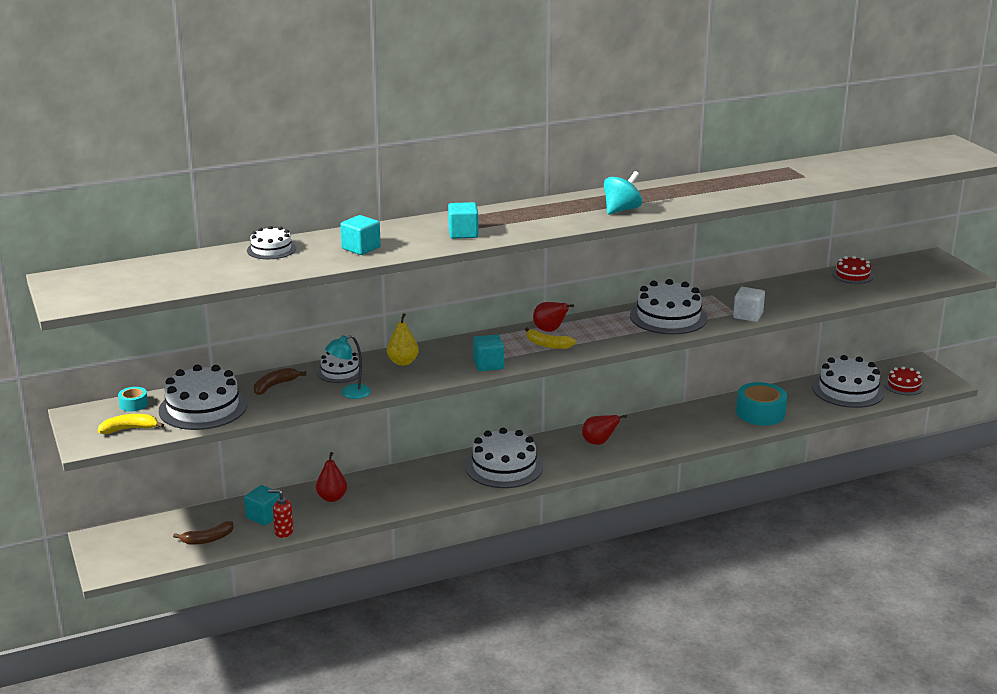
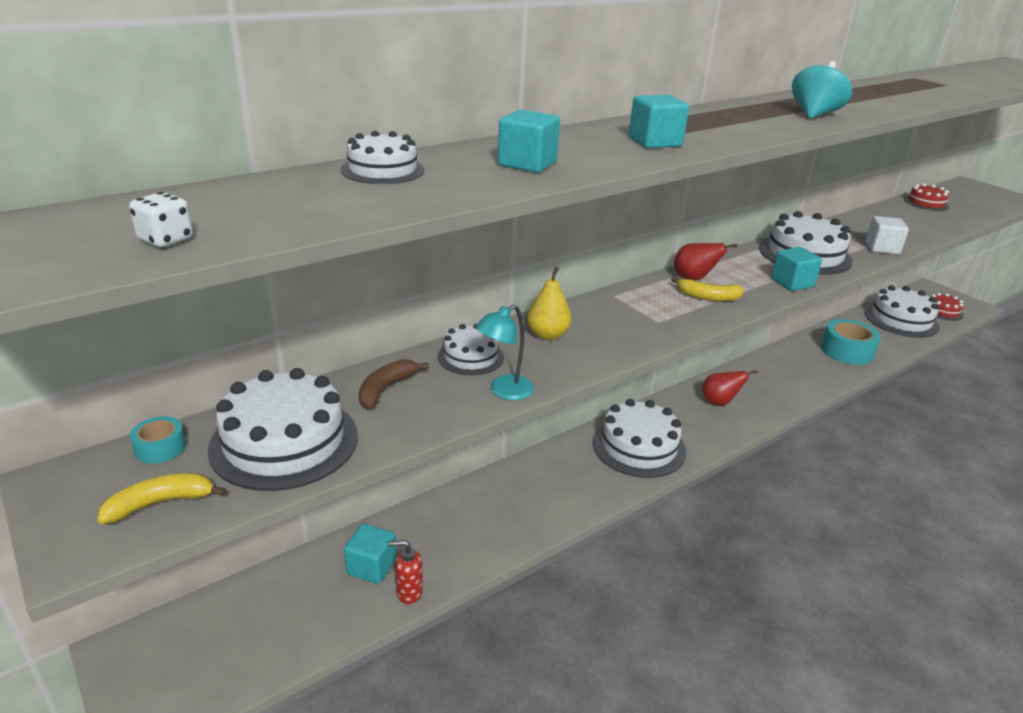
camera: 15 degrees left, 5 degrees up
brown banana [173,521,234,545] -> none
red pear [316,452,347,502] -> none
turquoise cube [473,335,504,371] -> turquoise cube moved to [771,247,822,291]
none -> white dice [129,192,193,247]

